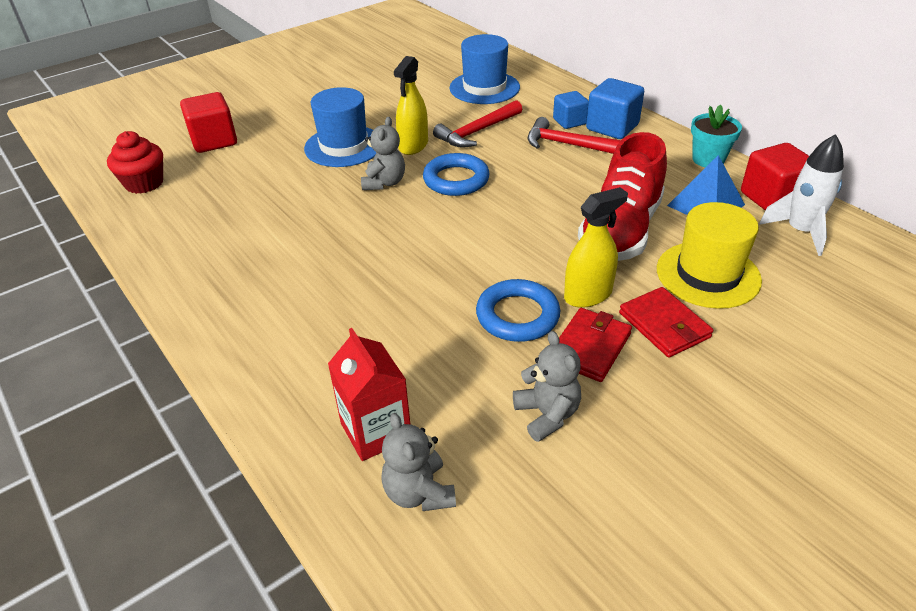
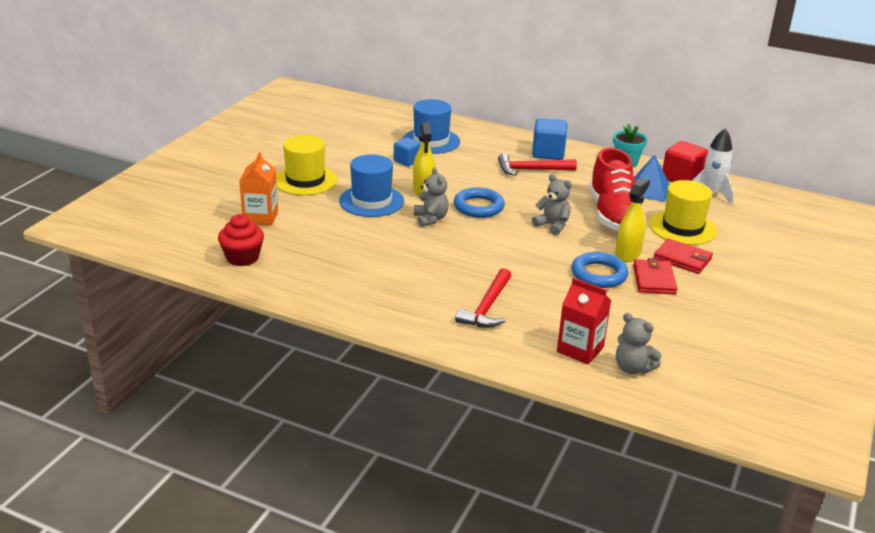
camera: 30 degrees left, 10 degrees down
red cube [180,92,237,153] -> orange carton [239,152,278,226]
red hammer [433,100,522,148] -> red hammer moved to [455,268,512,328]
grey teddy bear [513,331,581,442] -> grey teddy bear moved to [532,174,572,235]
blue cube [553,91,589,129] -> blue cube moved to [394,137,421,167]
none -> yellow hat [276,135,337,195]

